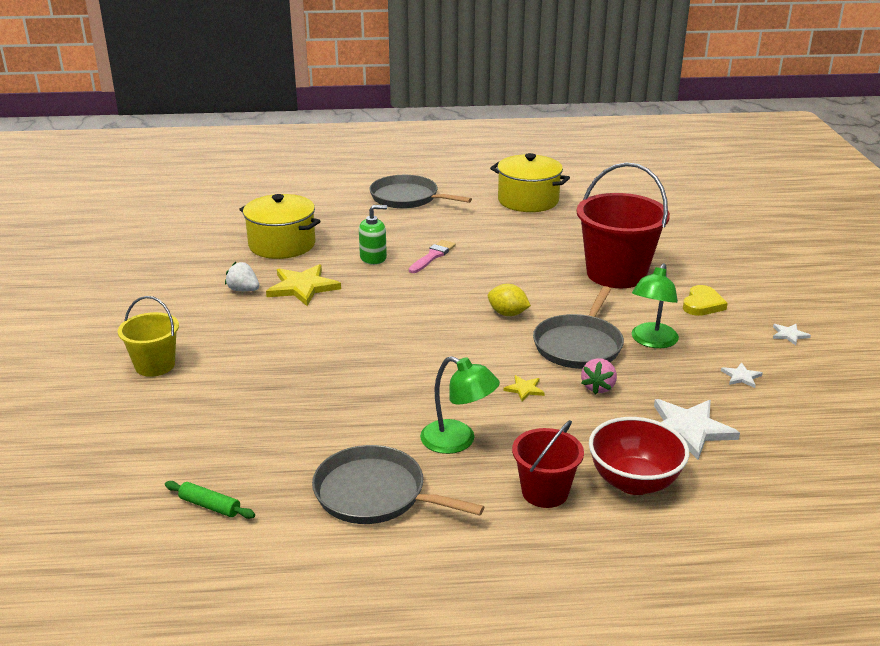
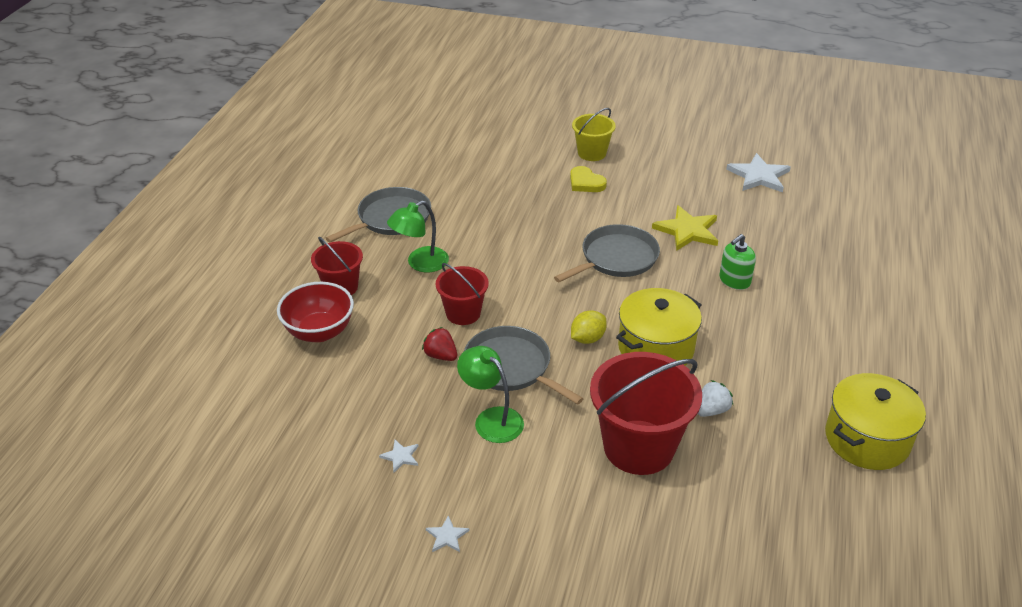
camera: 110 degrees right, 10 degrees up
green rolling pin [165,481,255,519] -> none
white strawberry [225,262,259,291] -> white strawberry moved to [698,380,733,417]
yellow pot [239,194,321,259] -> yellow pot moved to [616,288,702,366]
green soap dispenser [359,205,387,265] -> green soap dispenser turned 45 degrees clockwise [719,234,756,290]
grey pan [369,175,472,209] -> grey pan moved to [554,224,660,282]
pink brush [409,240,456,273] -> none
yellow star [503,375,545,401] -> red bucket [436,263,489,325]
pink strawberry [581,358,617,394] -> red strawberry [422,327,457,361]
white star [654,399,740,460] -> white star moved to [726,153,791,193]
yellow heart [683,285,728,316] -> yellow heart moved to [570,166,607,192]

